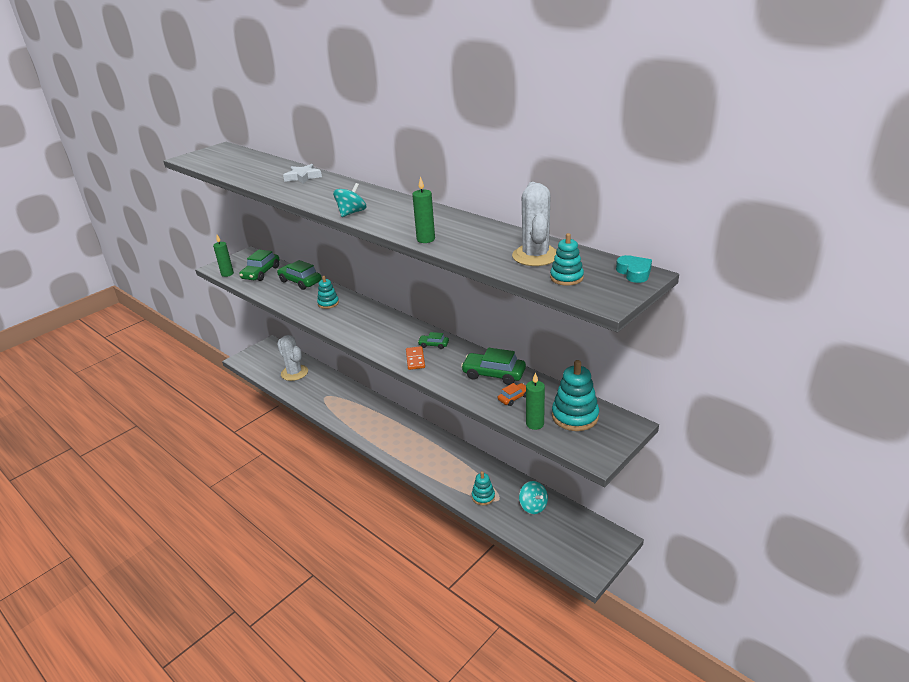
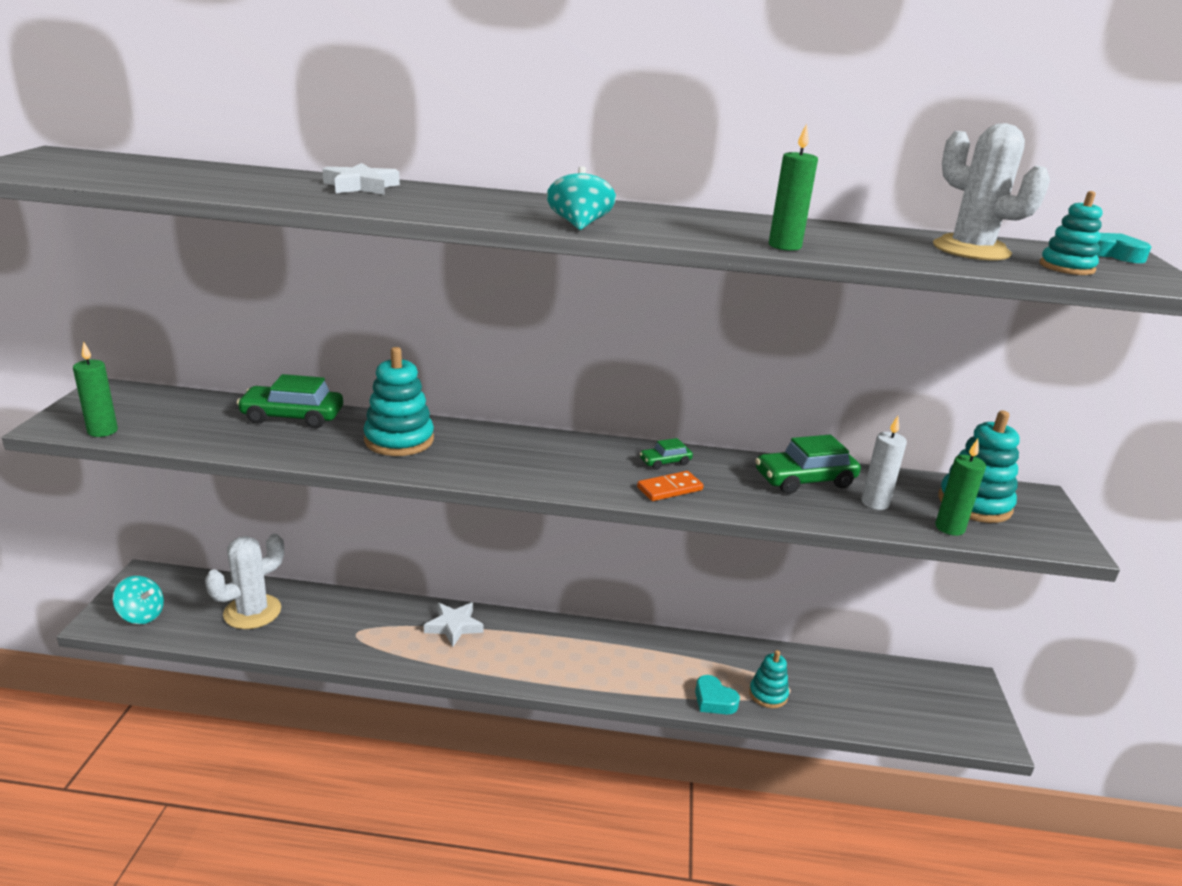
camera: 40 degrees left, 5 degrees down
green car [239,250,279,281] -> none
white cactus [277,335,308,381] -> white cactus turned 60 degrees counterclockwise [205,534,284,629]
turquoise stacking toy [317,276,339,309] -> turquoise stacking toy [363,347,434,456], size x1.65
orange domino [406,346,425,370] -> orange domino turned 75 degrees counterclockwise [637,471,704,501]
orange car [498,383,526,406] -> white candle [861,416,907,510]
turquoise spinning top [519,481,548,514] -> turquoise spinning top moved to [113,576,164,624]
none -> white star [424,602,483,647]
none -> turquoise heart [695,675,740,714]

